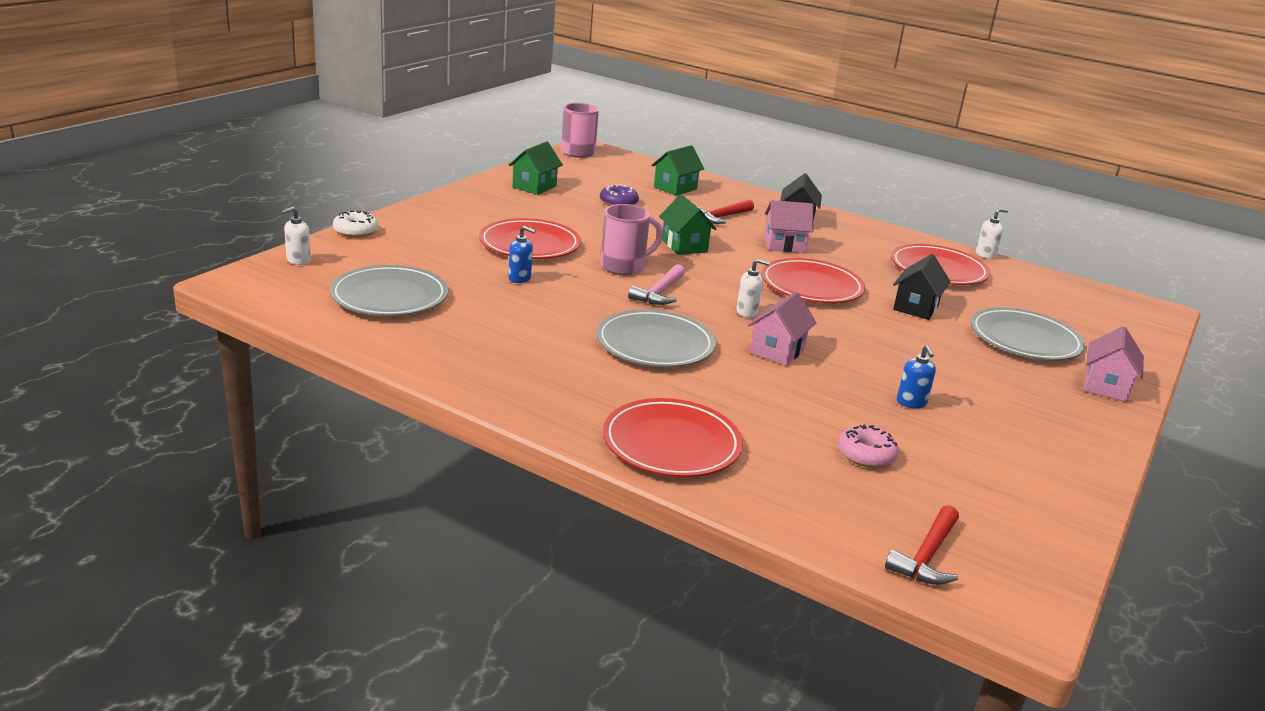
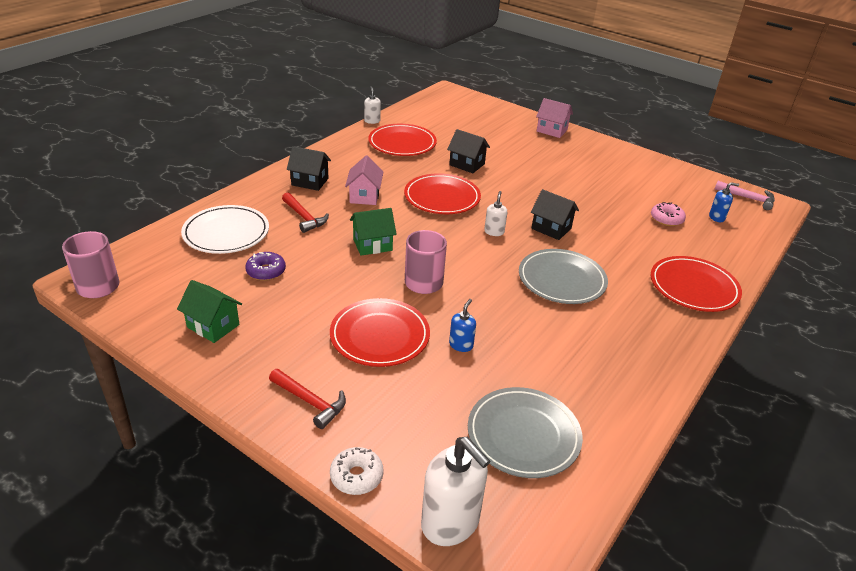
camera: 85 degrees left, 10 degrees up
white soap dispenser [281,207,311,265] -> white soap dispenser [421,437,490,546], size x1.99
pink hammer [628,264,685,305] -> pink hammer moved to [715,181,775,210]
green house [651,145,704,196] -> white plate [181,205,269,254]
pink house [748,292,816,366] -> black house [531,189,579,240]
red hammer [885,505,959,585] -> red hammer moved to [269,369,346,429]
blue soap dispenser [897,345,936,408] -> blue soap dispenser moved to [709,182,739,222]
grey plate [971,307,1085,360] -> none

